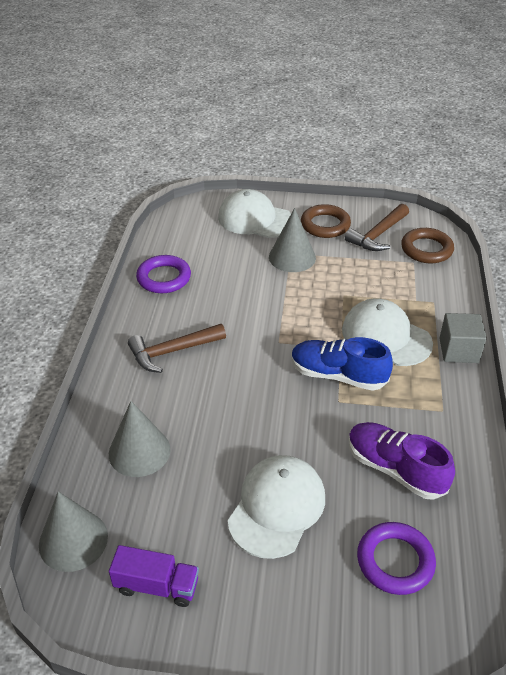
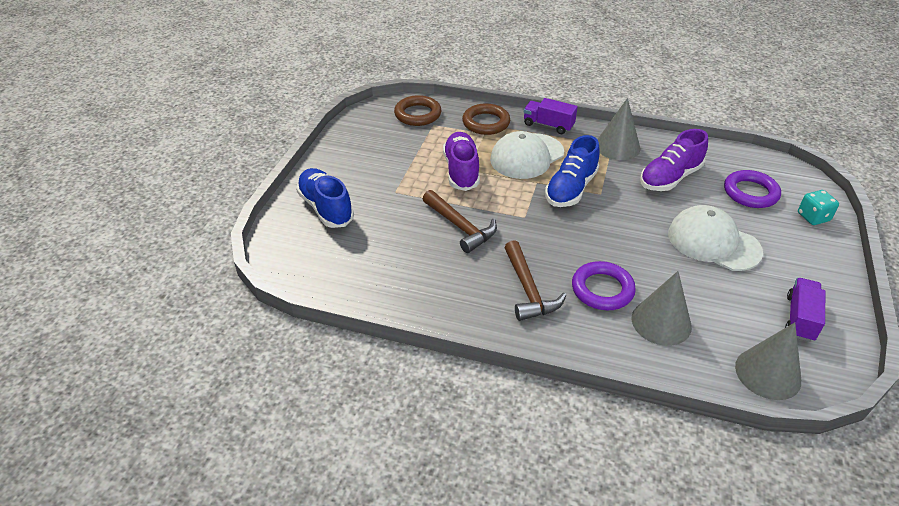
camera: 80 degrees left, 0 degrees up
purple ring [136,255,191,293] -> purple ring moved to [572,261,636,310]
white cap [218,189,291,238] -> blue shoe [296,168,354,228]
grey cone [269,208,316,272] -> grey cone moved to [597,98,640,160]
brown ring [301,204,351,238] -> brown ring moved to [462,104,510,135]
brown hammer [345,204,409,251] -> brown hammer moved to [423,190,497,253]
grey cube [439,313,487,363] -> purple truck [524,98,578,134]
none -> purple shoe [443,132,480,191]
none -> turquoise dice [798,190,839,225]

